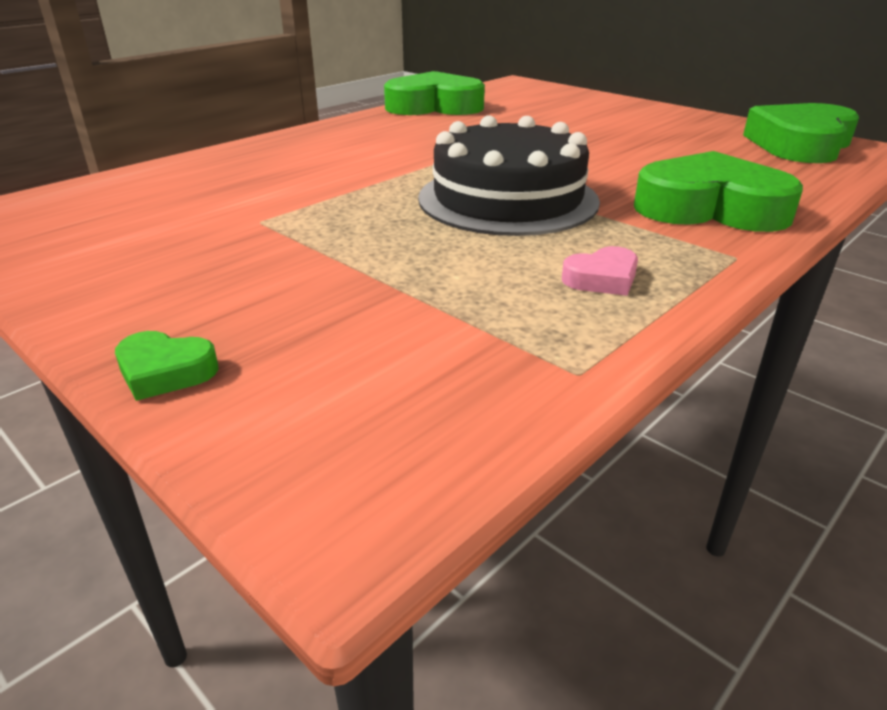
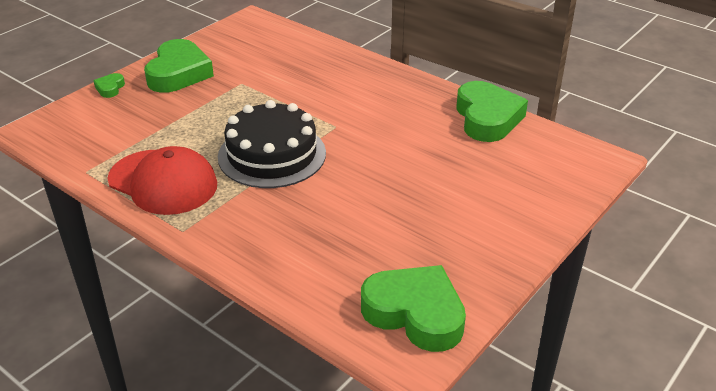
camera: 85 degrees right, 5 degrees up
pink heart [562,246,638,296] -> red cap [107,146,217,215]
green heart [634,151,803,232] -> green heart moved to [144,39,214,93]

